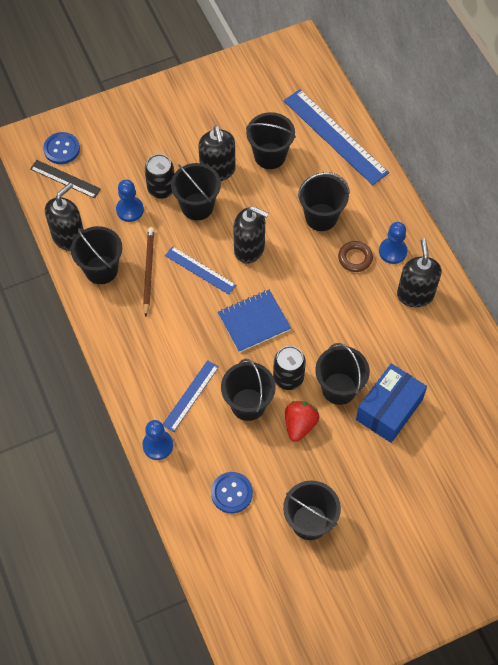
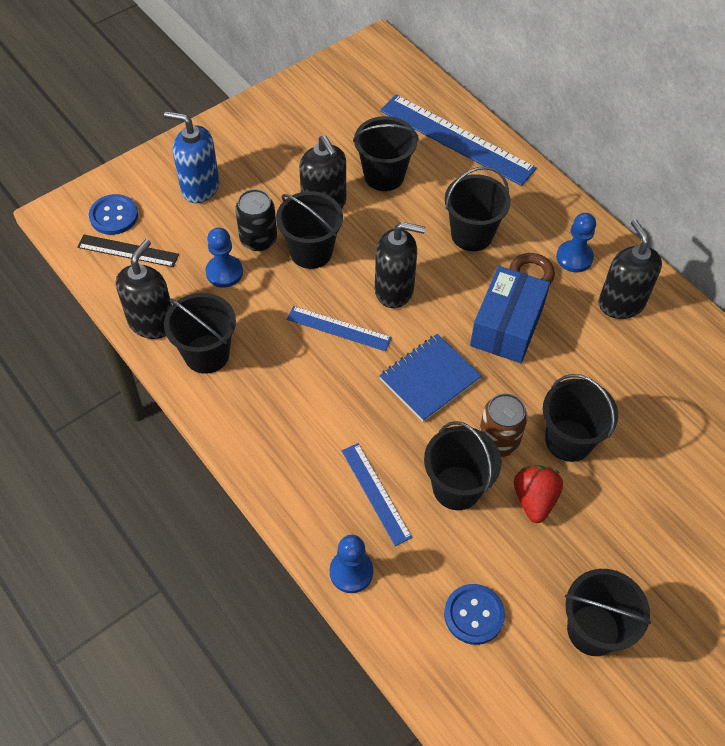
camera: 15 degrees left, 5 degrees down
brown pencil [143,227,154,317] -> none
blue ruler [163,360,219,432] -> blue ruler turned 45 degrees counterclockwise [342,443,412,546]
black can [273,346,306,390] -> brown can [479,393,528,457]
blue box [356,363,427,443] -> blue box moved to [470,266,550,363]
none -> blue soap dispenser [164,111,220,203]

